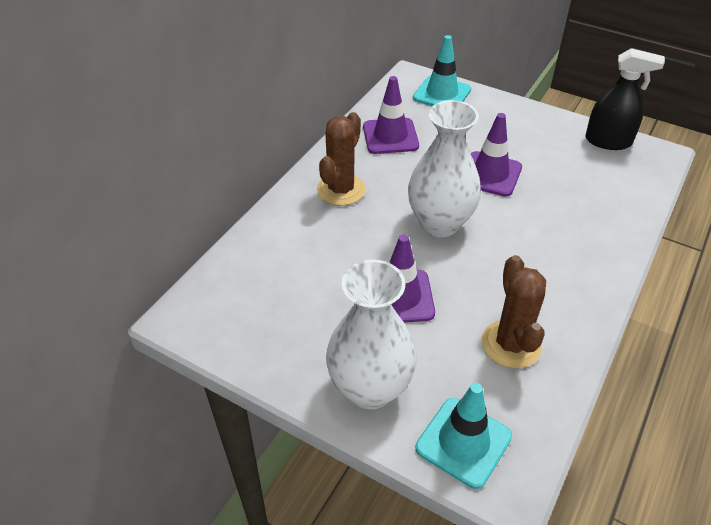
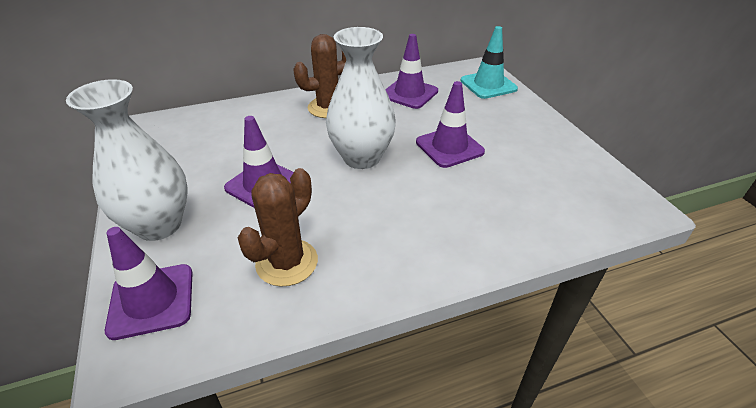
camera: 40 degrees right, 5 degrees down
turquoise traffic cone [416,383,512,489] -> purple traffic cone [105,227,192,340]
black spray bottle [585,48,665,150] -> none

